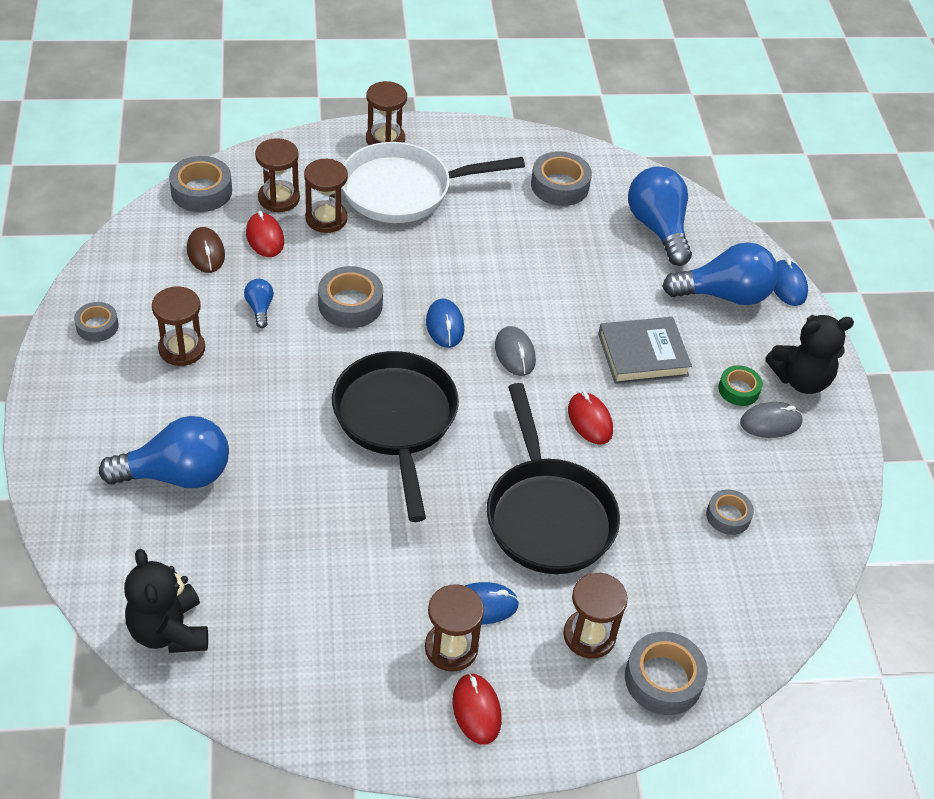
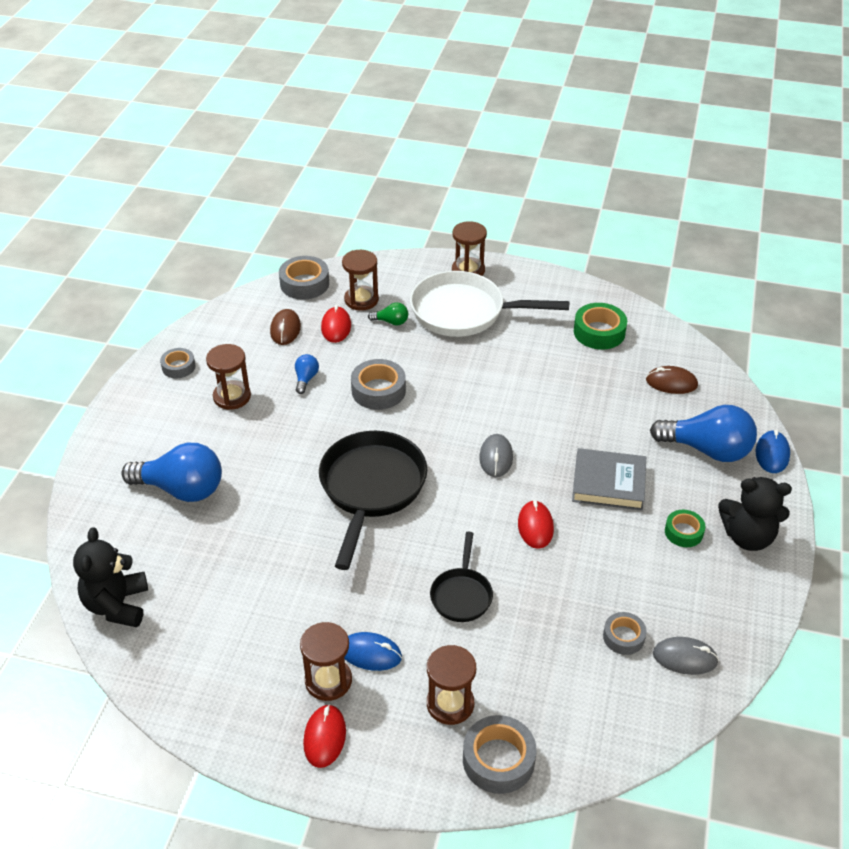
camera: 25 degrees right, 5 degrees down
brown hourglass [304,159,348,233] -> green light bulb [368,302,408,326]
blue mouse [426,299,464,348] -> none
black pan [487,383,620,574] -> black pan [430,532,493,622], size x0.53
grey tape [531,151,592,206] -> green tape [574,303,627,350]
blue light bulb [628,166,692,266] -> brown mouse [646,366,698,394]
grey mouse [740,402,803,438] -> grey mouse moved to [653,637,719,675]

